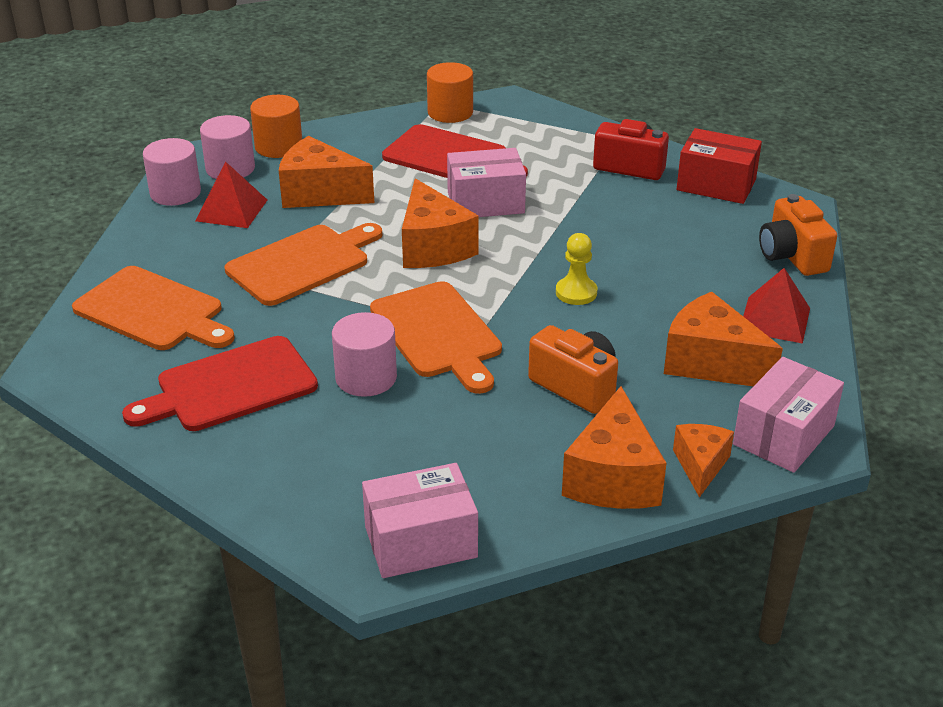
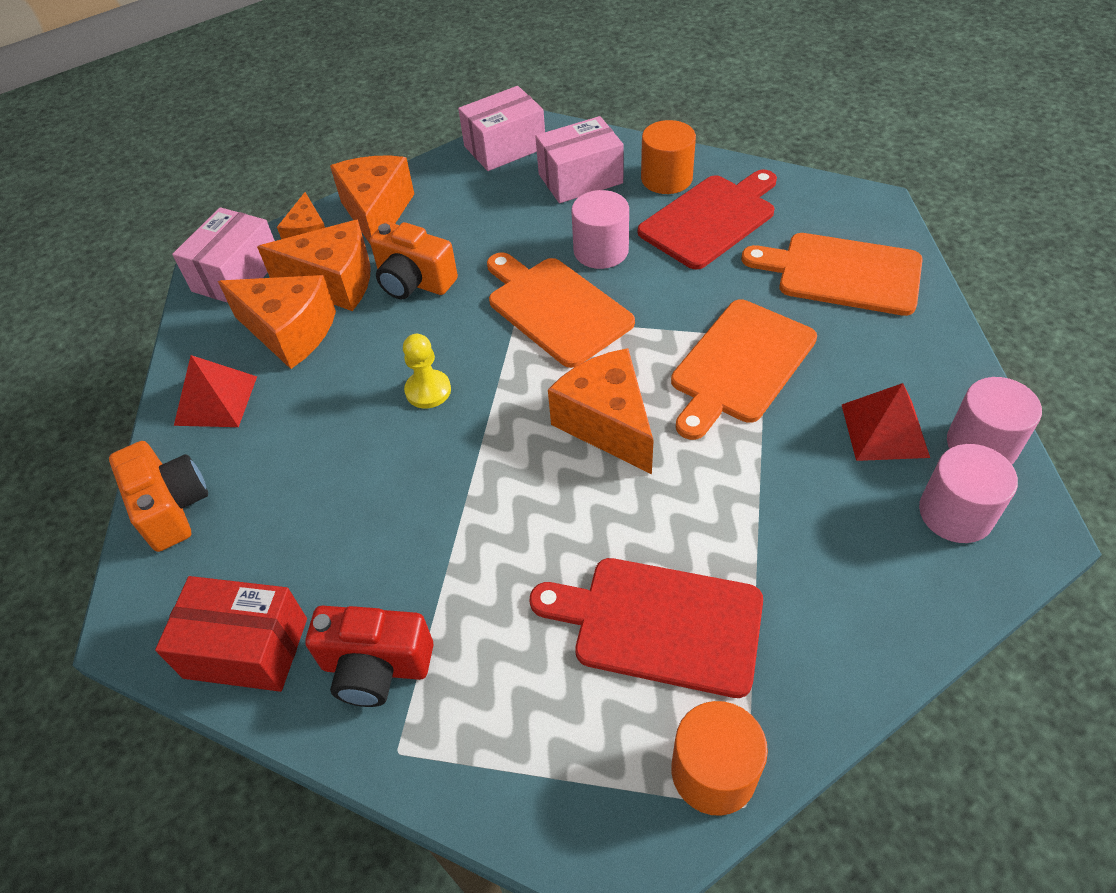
camera: 170 degrees right, 15 degrees up
orange cylinder [250,95,302,158] -> orange cylinder moved to [641,120,696,194]
orange cheese [279,136,374,208] -> orange cheese moved to [257,220,371,311]
pink box [447,148,526,217] -> pink box moved to [535,116,624,203]

